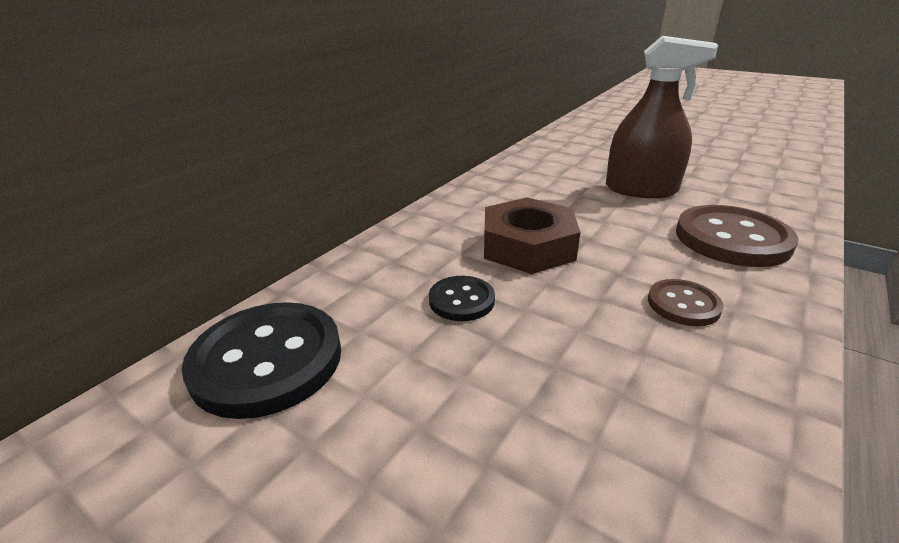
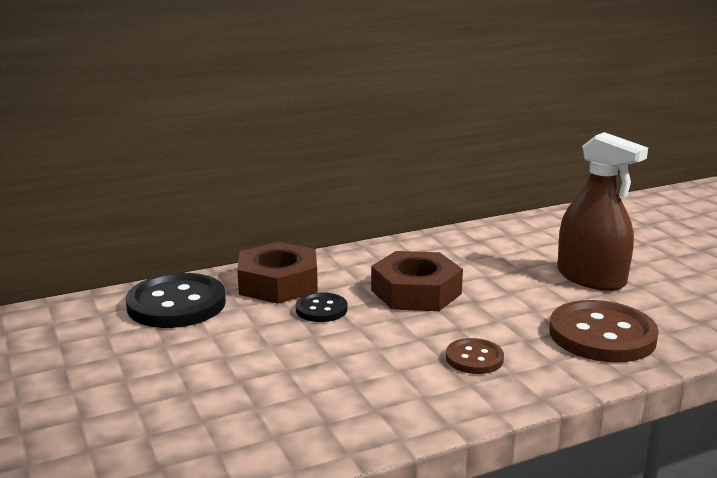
camera: 30 degrees right, 10 degrees down
none -> brown nut [237,242,318,304]

